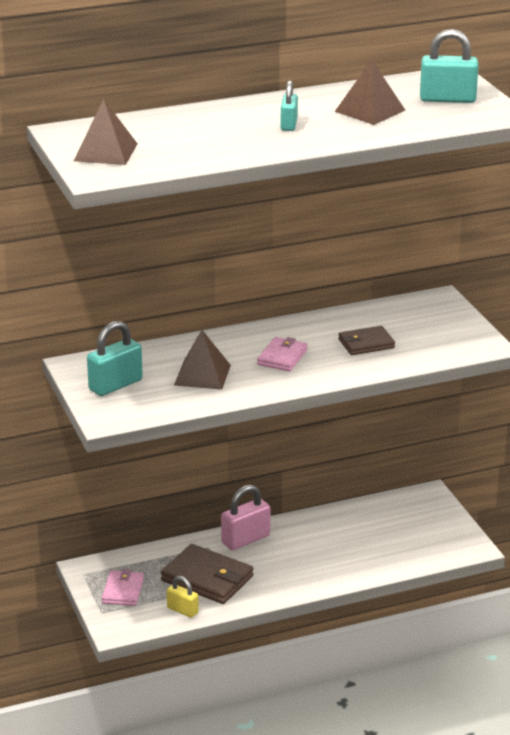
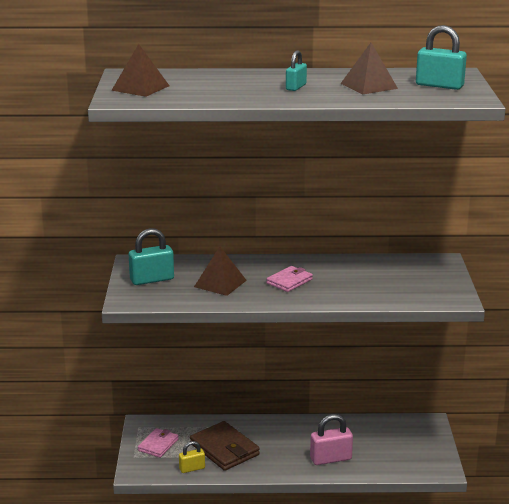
camera: 20 degrees right, 5 degrees down
yellow padlock [167,576,199,618] -> yellow padlock turned 75 degrees counterclockwise [179,441,205,473]
pink padlock [221,485,270,550] -> pink padlock moved to [310,414,353,465]
brown wallet [339,326,395,355] -> none

